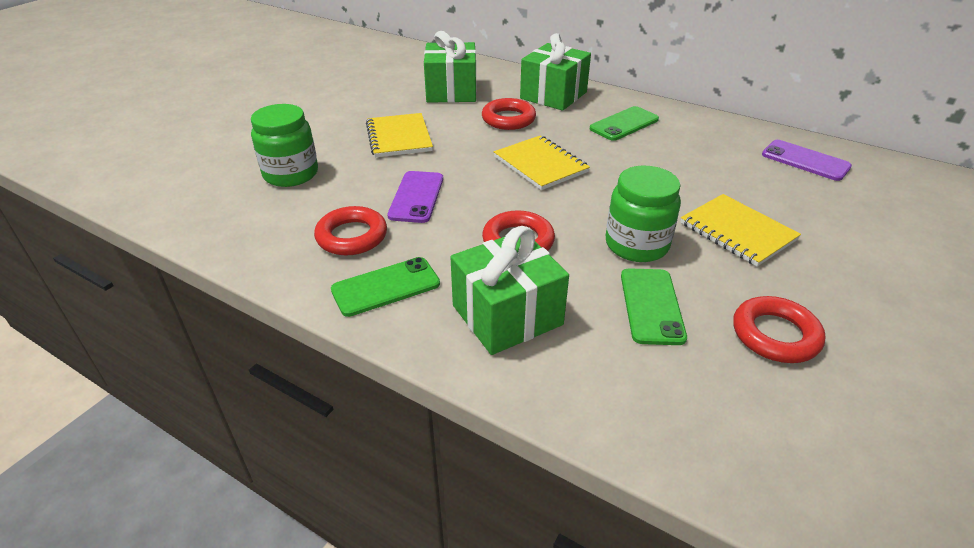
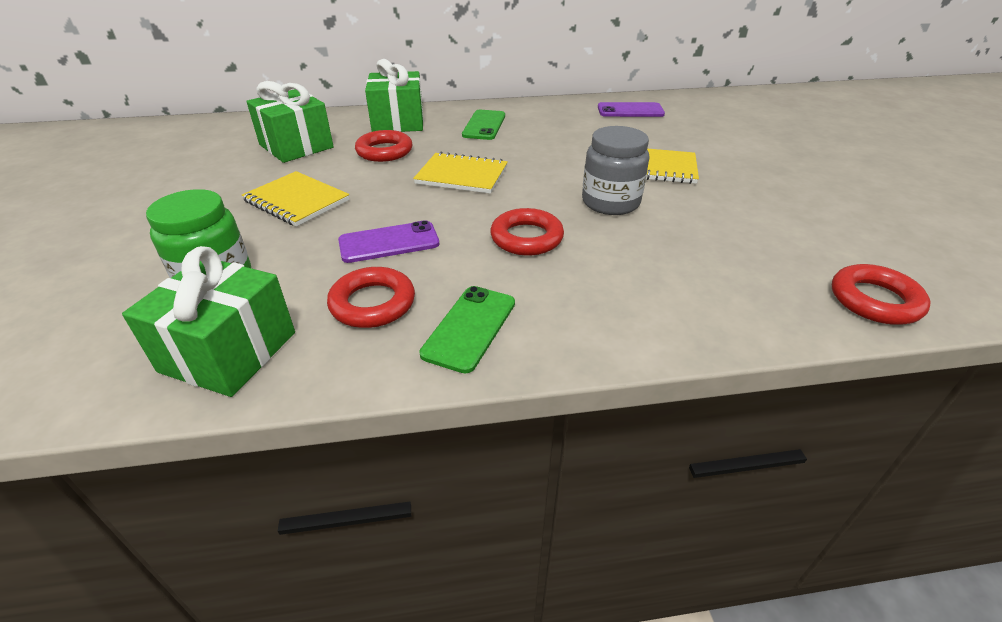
camera: 40 degrees left, 0 degrees up
purple phone [387,171,443,223] -> purple phone turned 75 degrees counterclockwise [338,220,439,263]
green gift [450,226,569,355] -> green gift moved to [122,246,295,397]
green jar [606,165,681,262] -> grey jar [582,126,650,215]
green phone [621,268,687,345] -> none
red ring [733,296,826,363] -> red ring moved to [832,264,931,325]

